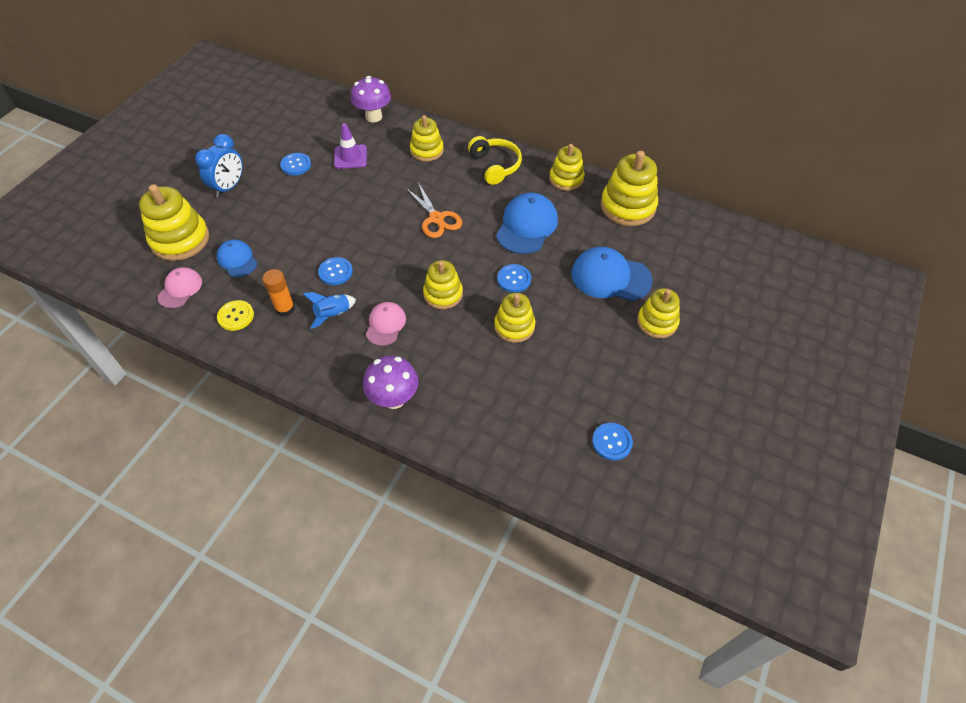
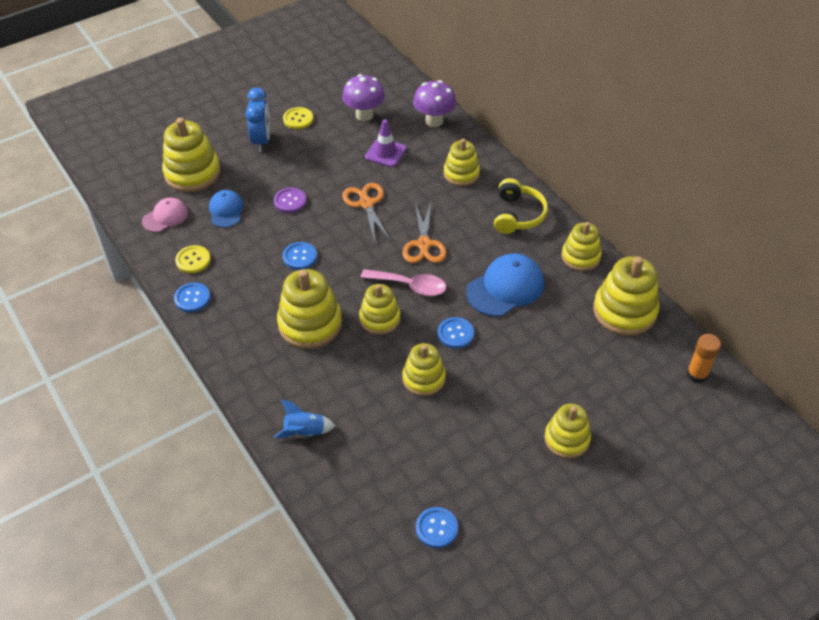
camera: 30 degrees right, 5 degrees down
blue clock [195,134,243,198] -> blue clock turned 60 degrees counterclockwise [245,87,270,152]
orange glue stick [262,269,295,317] -> orange glue stick moved to [686,334,721,383]
blue button [280,153,311,175] -> blue button moved to [174,283,210,312]
blue rocket [303,292,356,329] -> blue rocket moved to [274,400,335,438]
purple mushroom [363,356,418,409] -> purple mushroom moved to [342,74,385,121]
pink cap [366,302,406,346] -> yellow stacking toy [277,269,342,349]
blue cap [571,246,653,301] -> none
none -> purple button [274,188,306,213]
none -> yellow button [283,107,313,129]
none -> orange scissors [342,183,390,242]
none -> pink spoon [360,269,446,296]

